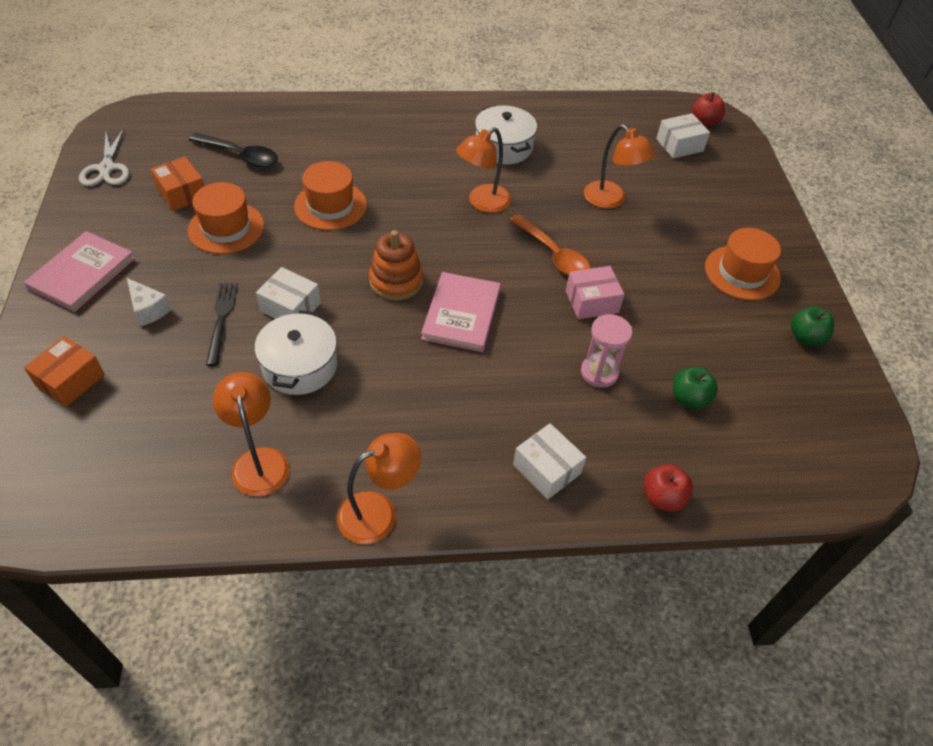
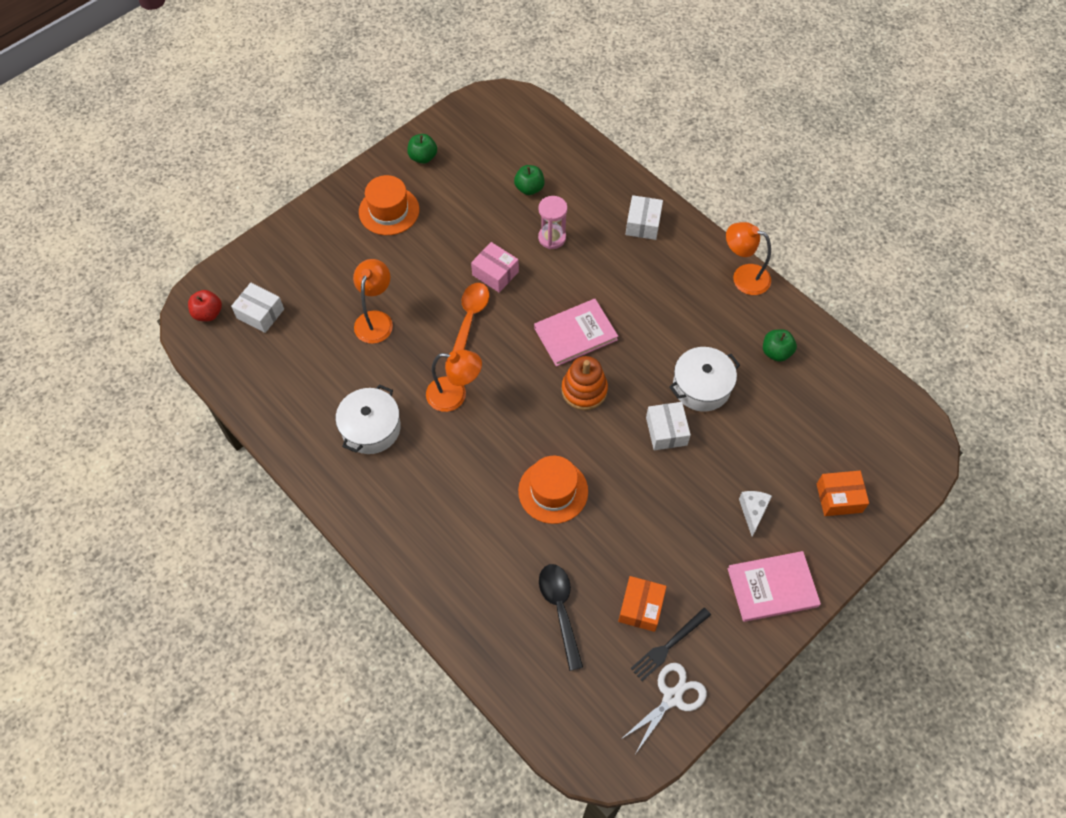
camera: 125 degrees left, 10 degrees up
orange hat [188,182,264,254] -> none
black fork [206,283,238,366] -> black fork moved to [630,608,711,681]
orange lamp [212,372,289,497] -> green apple [763,329,797,362]
red apple [644,464,693,512] -> none

